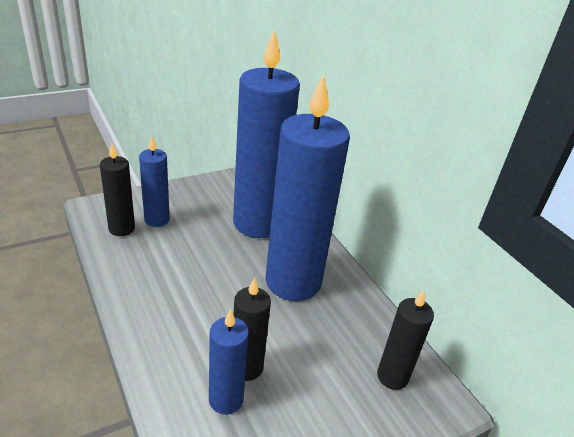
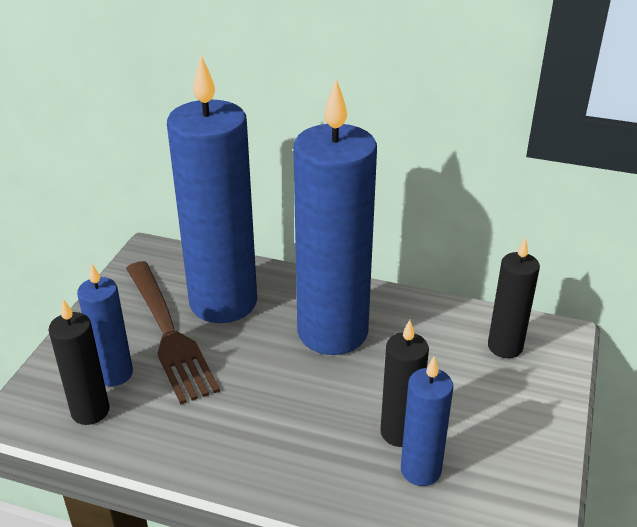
camera: 40 degrees left, 0 degrees up
none -> brown fork [126,261,220,405]

